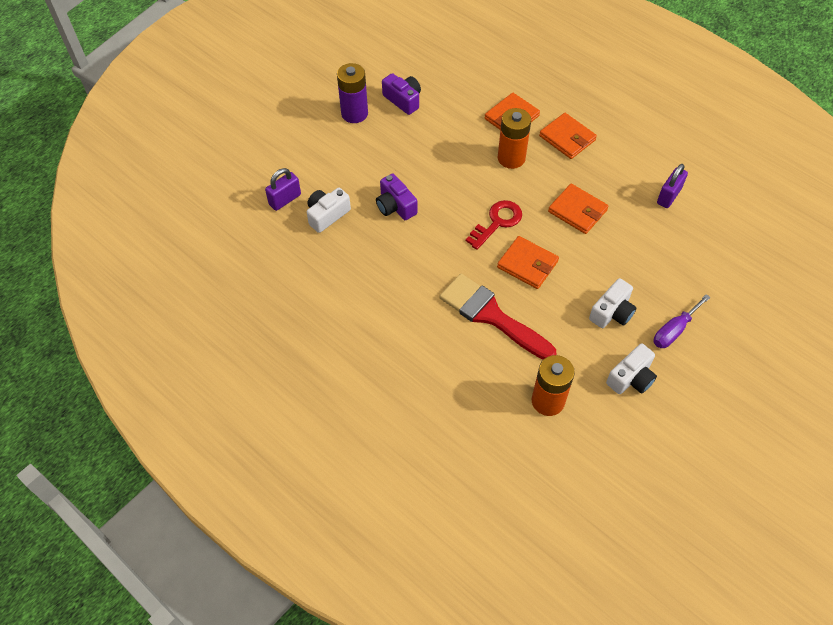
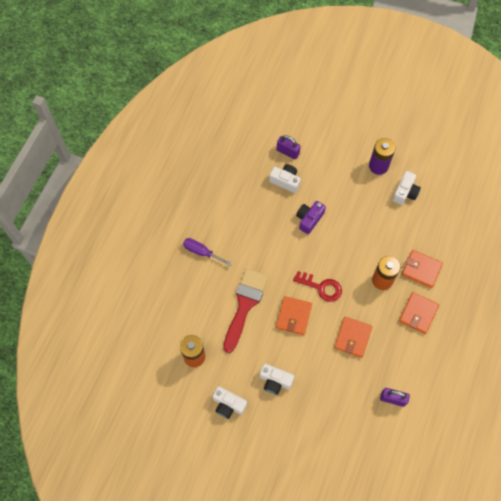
camera: 70 degrees right, 10 degrees up
purple camera [382,73,421,115] -> white camera [392,171,421,205]
purple screwdriver [654,294,711,348] -> purple screwdriver moved to [183,238,232,266]

